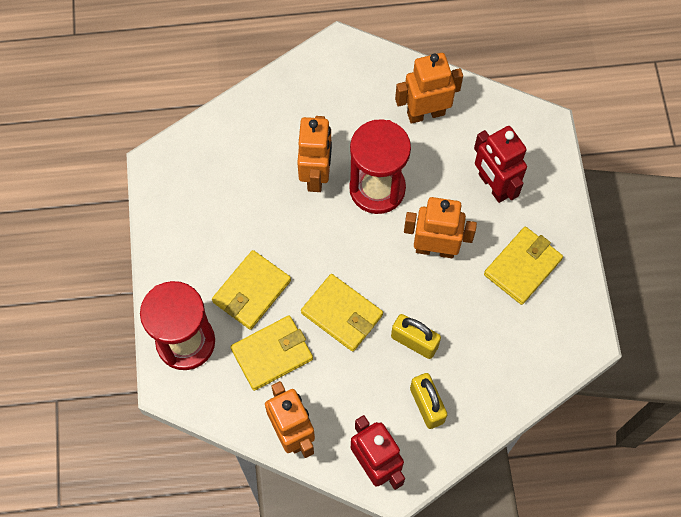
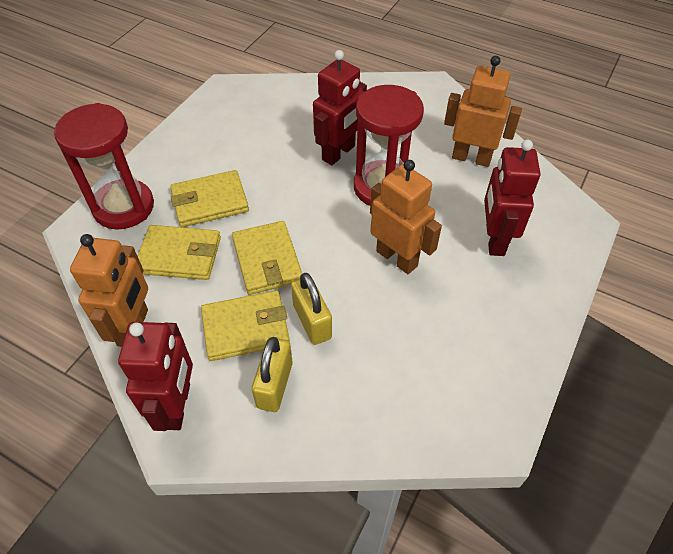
camera: 35 degrees right, 15 degrees down
orange robot [297,116,332,192] -> red robot [313,50,367,165]
yellow wallet [484,227,563,305] -> yellow wallet moved to [201,291,290,361]

